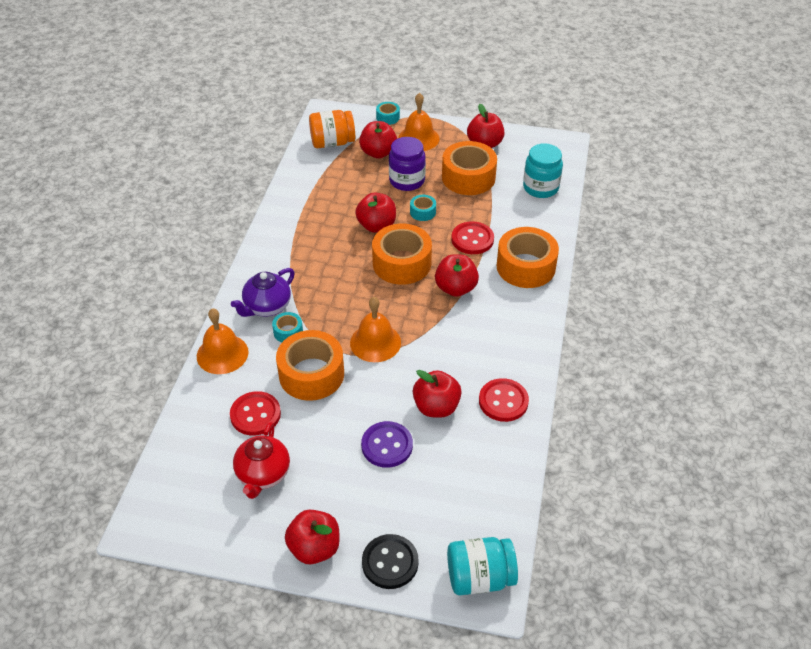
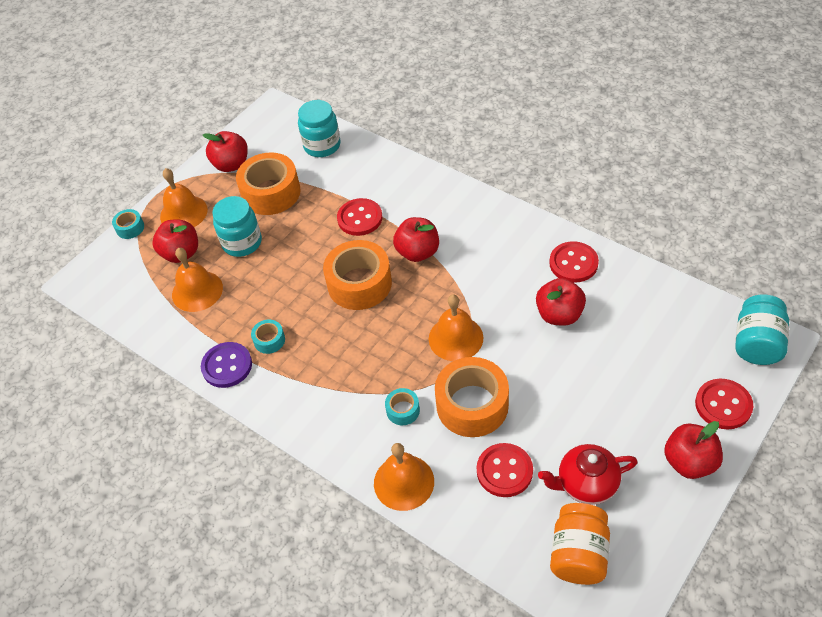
camera: 60 degrees left, 5 degrees up
purple teapot [231,268,295,317] -> none
red teapot [233,422,290,499] -> red teapot turned 135 degrees clockwise [538,444,638,505]
orange jar [309,110,355,148] -> orange jar moved to [550,503,610,585]
red apple [355,193,396,233] -> none
purple button [361,421,413,468] -> purple button moved to [201,342,252,388]
black button [362,534,419,589] -> red button [695,379,753,429]
purple jar [389,137,426,191] -> turquoise jar [212,196,262,257]
turquoise tape [410,195,436,221] -> turquoise tape moved to [251,320,285,354]
orange tape [496,227,559,288] -> none
none -> orange bell [172,248,223,312]

